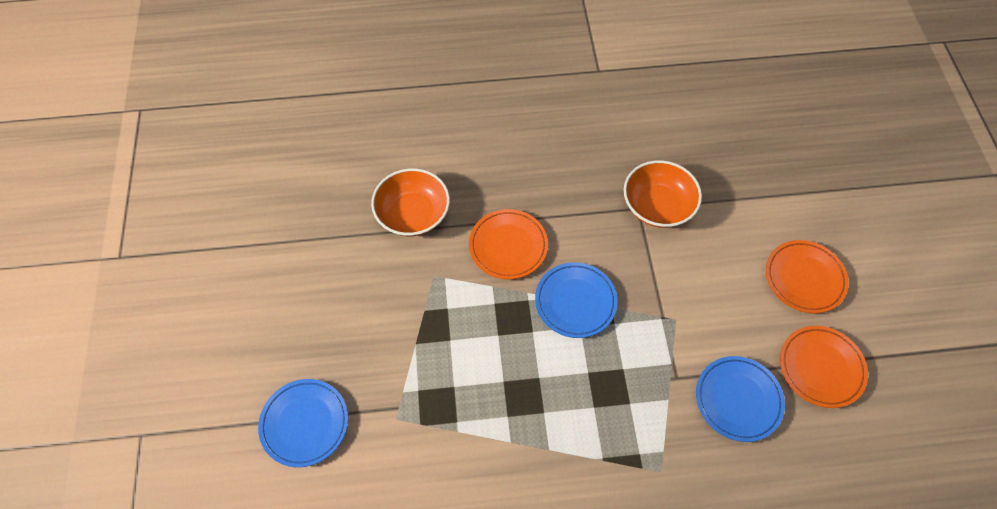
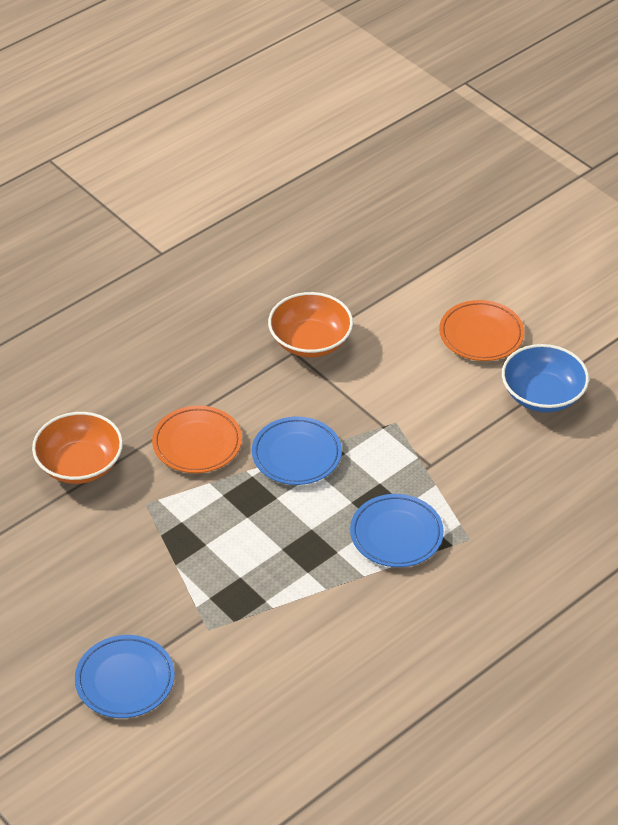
camera: 35 degrees left, 15 degrees down
blue plate [696,356,785,442] -> blue plate moved to [350,494,444,567]
orange plate [780,326,868,408] -> blue bowl [502,344,589,412]

